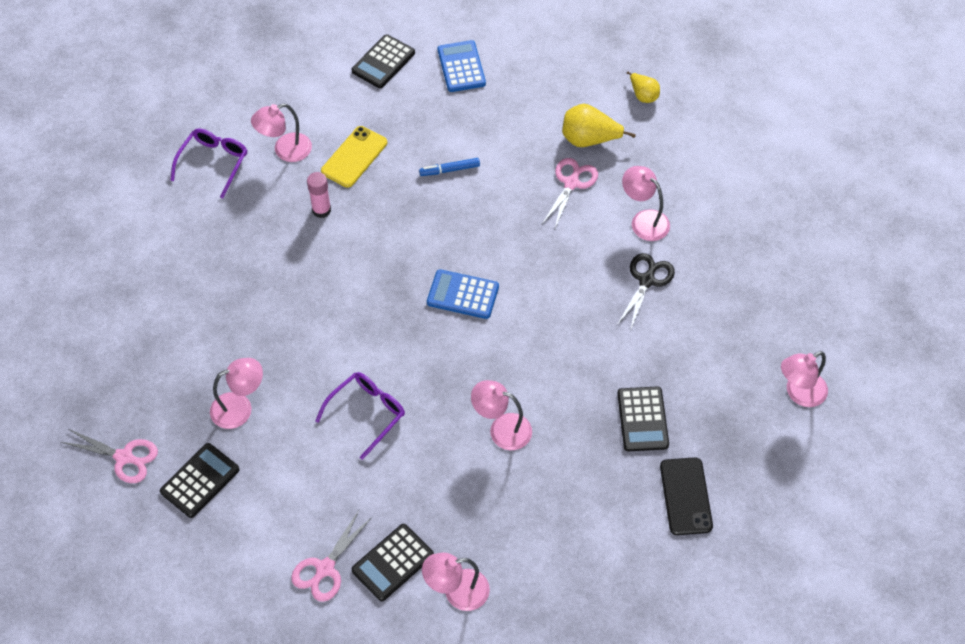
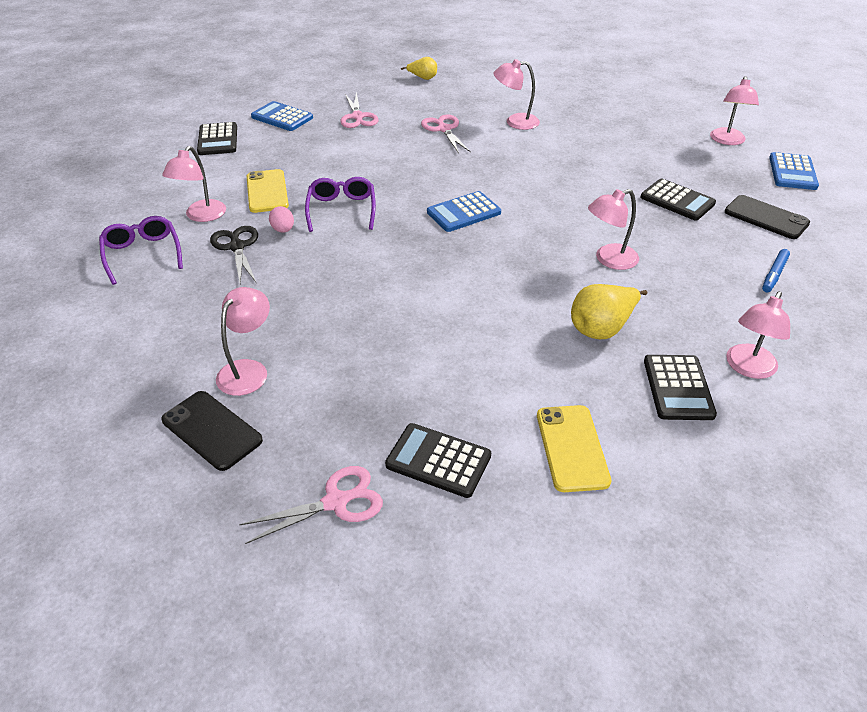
camera: 45 degrees left, 15 degrees down
black calculator [160,443,240,518] -> black calculator turned 60 degrees counterclockwise [385,423,491,498]
pink lamp [210,358,263,429] -> pink lamp moved to [216,287,270,396]
pink scissors [291,510,372,602] -> pink scissors moved to [340,92,379,128]
pink glue stick [307,172,331,218] -> pink egg [269,206,294,233]
purple glasses [315,372,405,460] -> purple glasses moved to [305,177,376,232]
blue marker [419,158,480,176] -> blue marker moved to [762,249,790,293]
yellow pear [562,104,636,147] -> yellow pear moved to [571,284,647,339]
black scissors [617,253,675,331] -> black scissors moved to [210,226,258,283]
none -> black phone [161,391,263,471]
none -> yellow phone [537,405,611,492]
none -> blue calculator [769,152,819,190]

